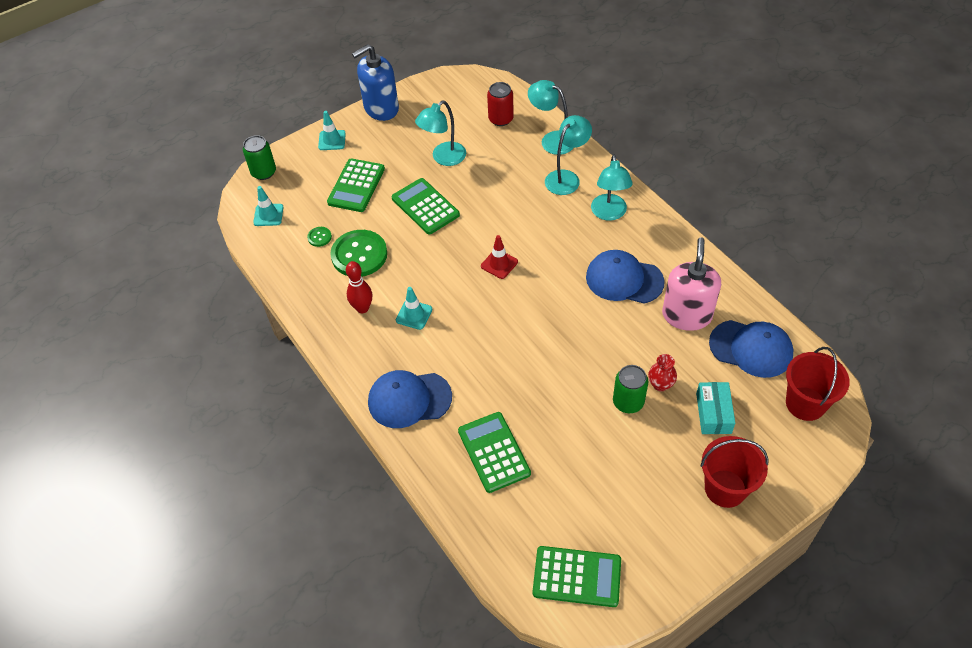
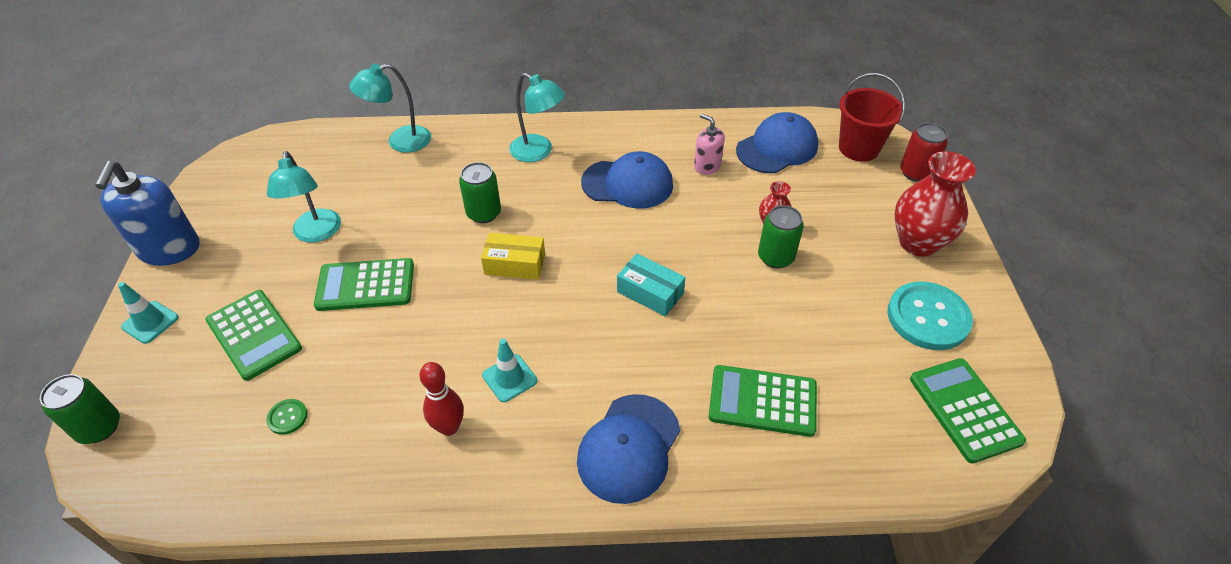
camera: 60 degrees left, 5 degrees down
turquoise traffic cone [253,186,284,226] -> none
green button [330,230,387,277] -> none
red traffic cone [481,235,518,279] -> yellow box [481,233,545,280]
red can [487,82,514,126] -> red can moved to [900,123,948,182]
green calculator [533,546,621,607] -> green calculator turned 60 degrees counterclockwise [910,358,1026,464]
turquoise lamp [545,115,592,195] -> none
blue cap [586,250,665,304] -> blue cap turned 135 degrees counterclockwise [581,151,673,209]
pink soap dispenser [662,237,721,331] -> pink soap dispenser [694,114,725,175], size x0.55
turquoise box [696,382,735,434] -> turquoise box moved to [617,253,685,317]
red bucket [700,436,768,508] -> red vase [894,151,976,257]
none -> green can [459,162,501,223]
none -> turquoise button [887,281,973,350]

